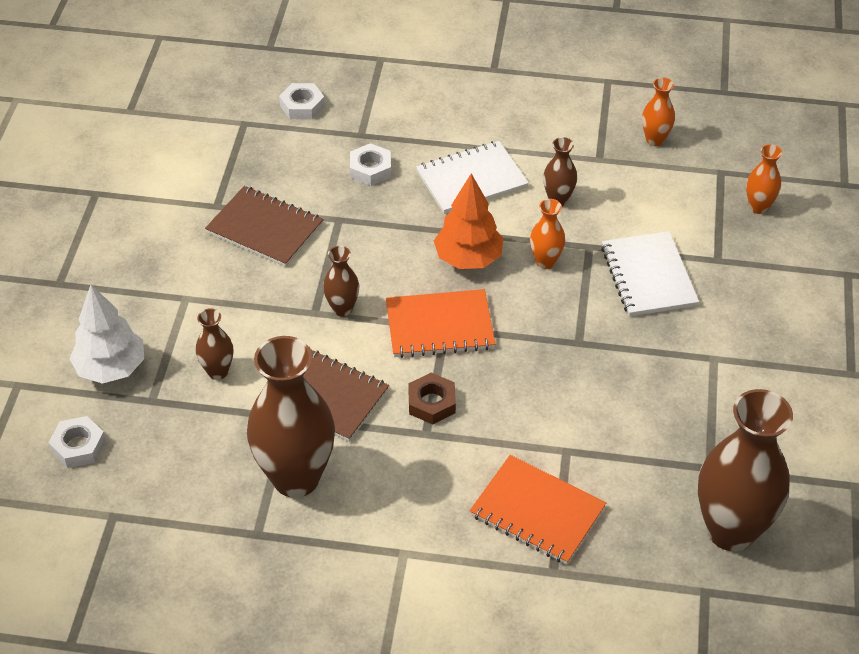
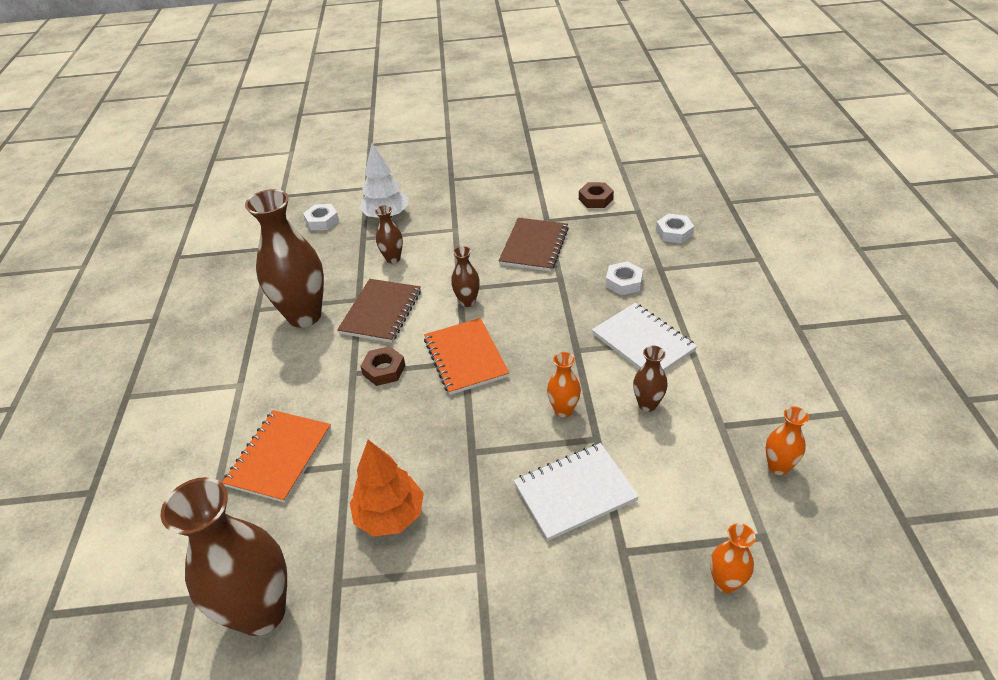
camera: 80 degrees right, 5 degrees down
orange tree [434,173,504,269] -> orange tree moved to [350,440,424,536]
none -> brown nut [579,182,614,208]

